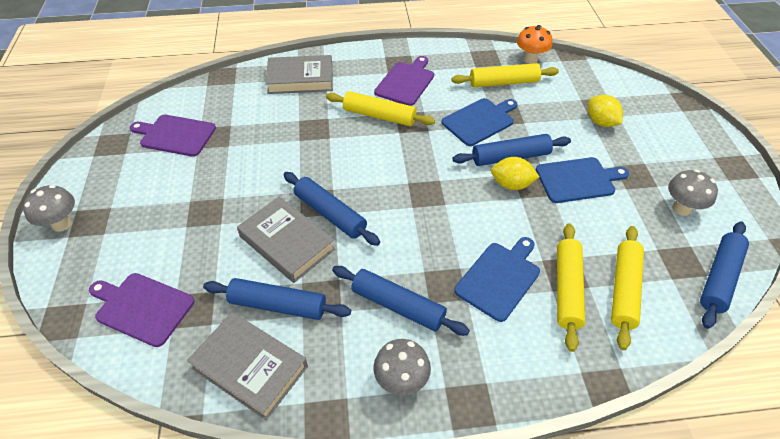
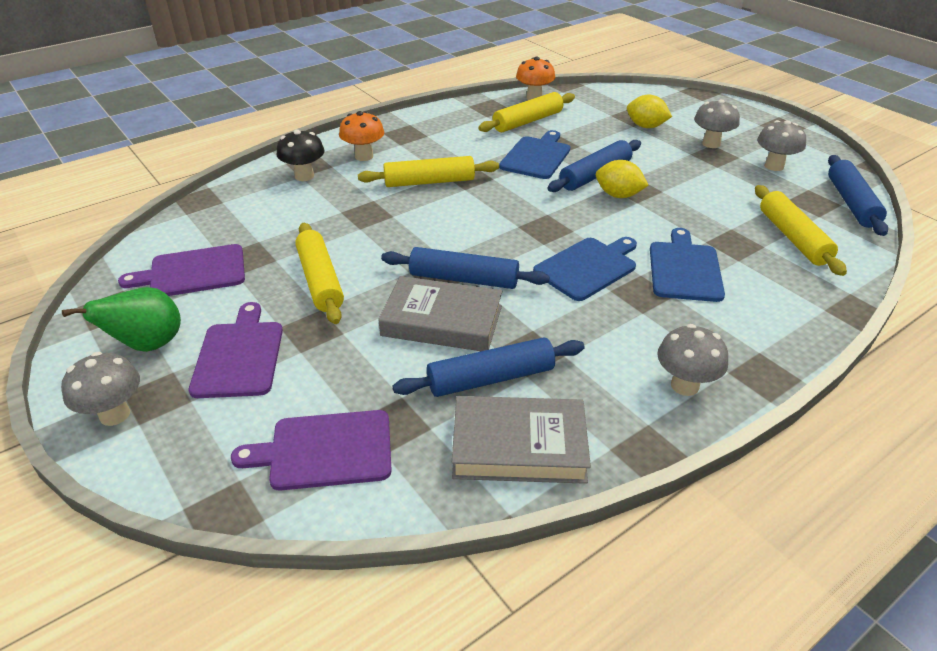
camera: 30 degrees left, 10 degrees down
grey book [265,55,333,94] -> black mushroom [277,130,325,181]
blue rolling pin [332,266,470,336] -> none
purple cutting board [374,56,434,106] -> purple cutting board moved to [189,302,283,398]
yellow lemon [491,157,539,190] -> yellow lemon turned 45 degrees clockwise [596,160,649,198]
blue cutting board [536,157,629,203] -> blue cutting board moved to [533,237,637,301]
yellow rolling pin [557,223,585,352] -> yellow rolling pin moved to [295,223,344,324]
none -> green pear [62,287,181,352]
none -> orange mushroom [339,111,384,161]
none -> grey mushroom [694,99,740,148]

